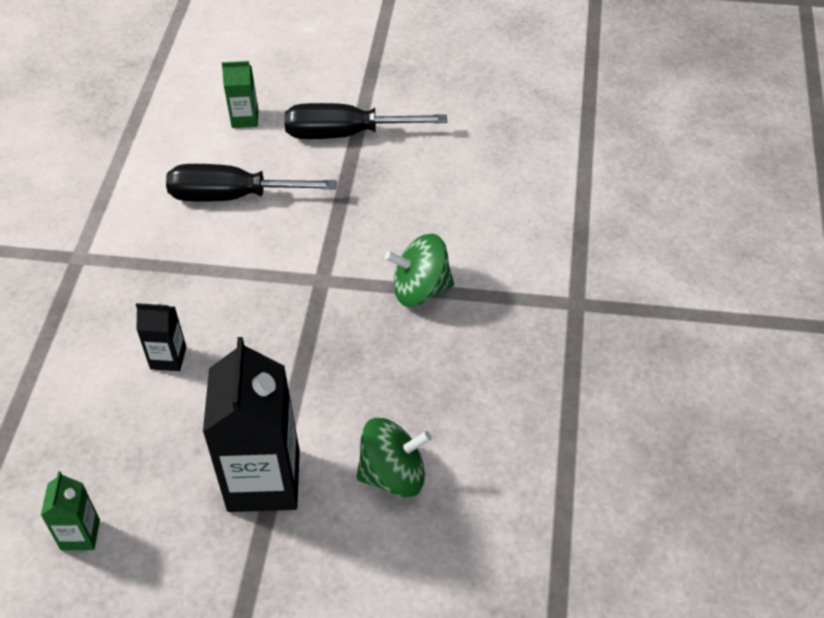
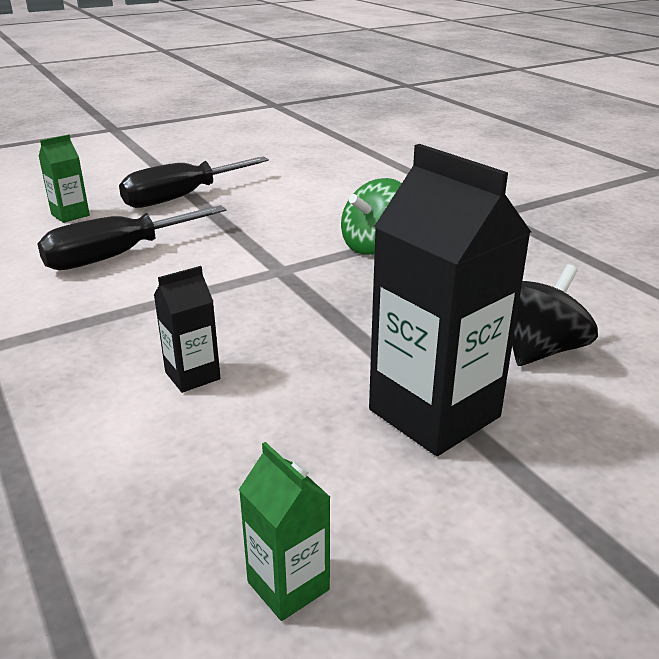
camera: 40 degrees left, 20 degrees down
green spinning top [356,418,432,498] -> black spinning top [512,264,598,366]

